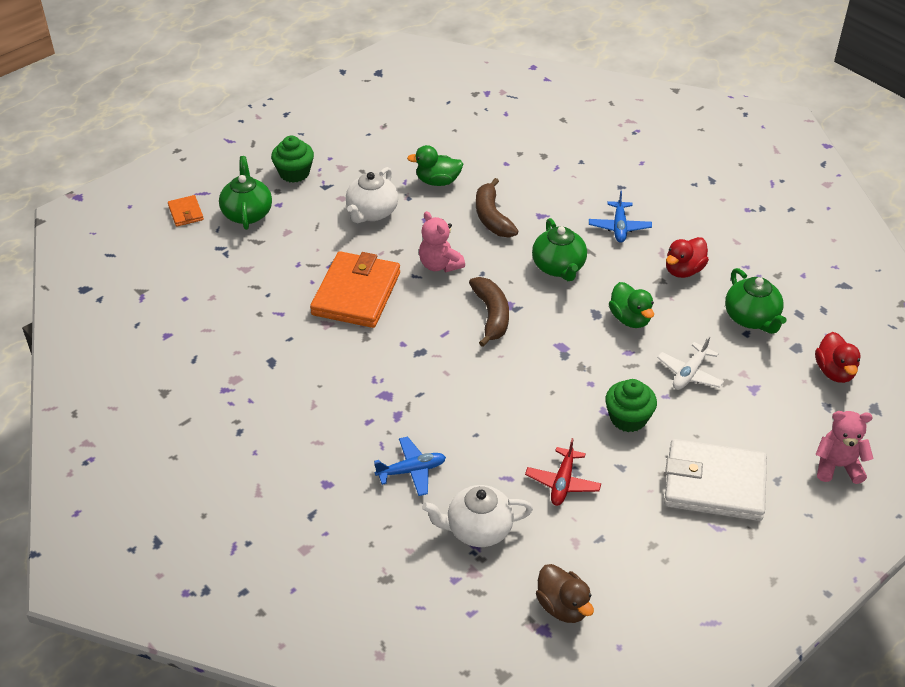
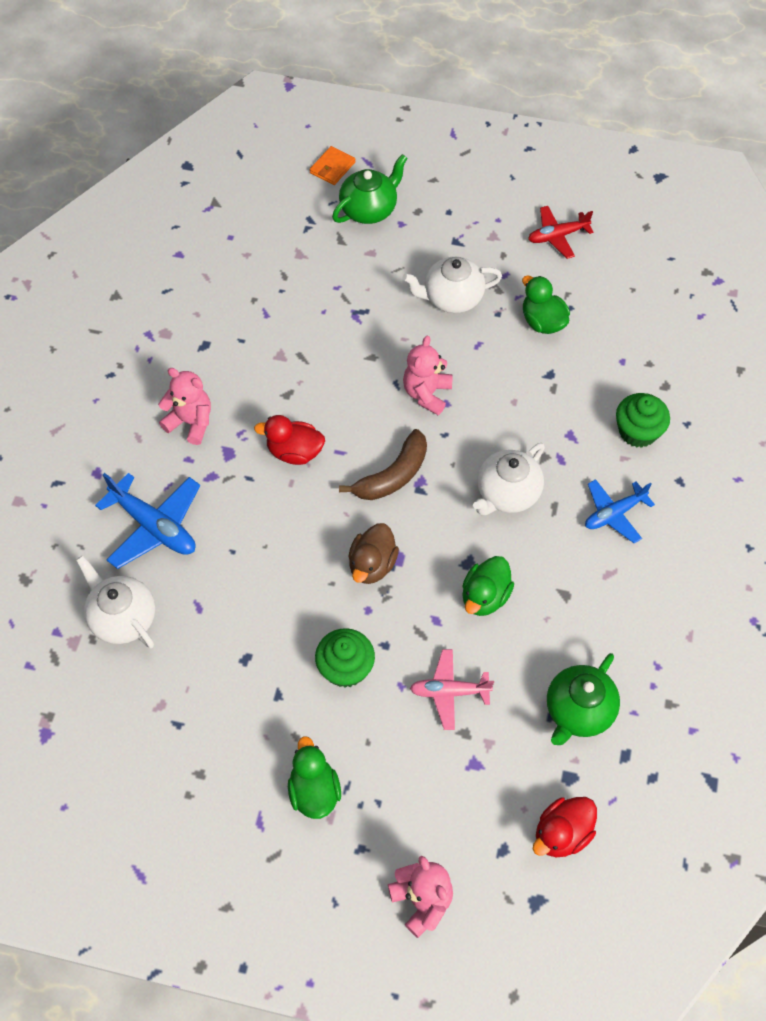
camera: 55 degrees right, 15 degrees up
green cupcake [271,136,314,183] -> green cupcake moved to [616,393,670,448]
orange wallet [310,251,400,328] -> none
blue plane [374,436,446,496] -> blue plane [95,473,200,569], size x1.51
brown banana [476,178,518,237] -> none
red plane [525,438,601,506] -> red plane moved to [528,206,594,259]
green teapot [532,218,587,281] -> white teapot [473,443,545,515]
brown duck [536,564,594,623] -> brown duck moved to [348,523,399,584]
white plane [657,336,724,390] -> pink plane [410,649,494,730]
white wallet [664,439,767,521] -> green duck [288,736,341,819]
red duck [666,237,709,278] -> red duck moved to [254,415,325,465]
none -> pink teddy bear [158,368,211,445]

